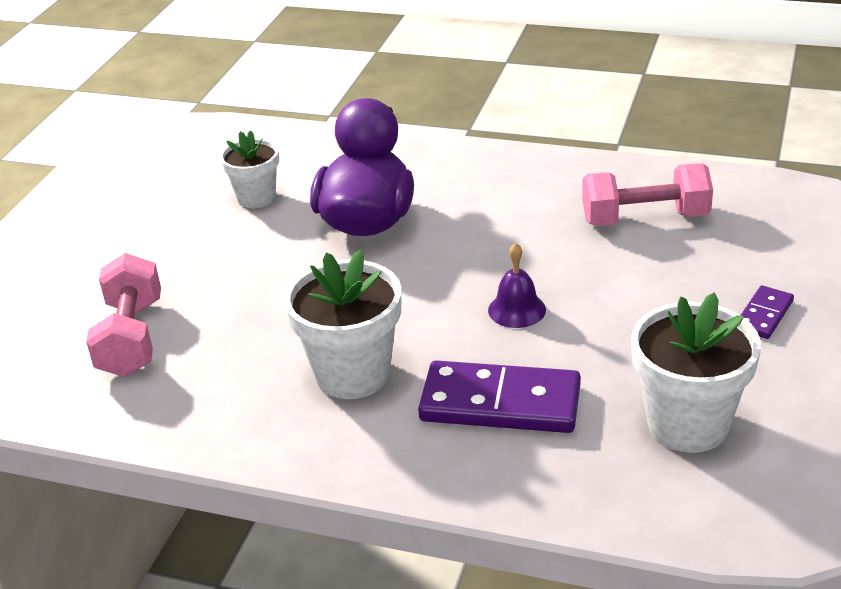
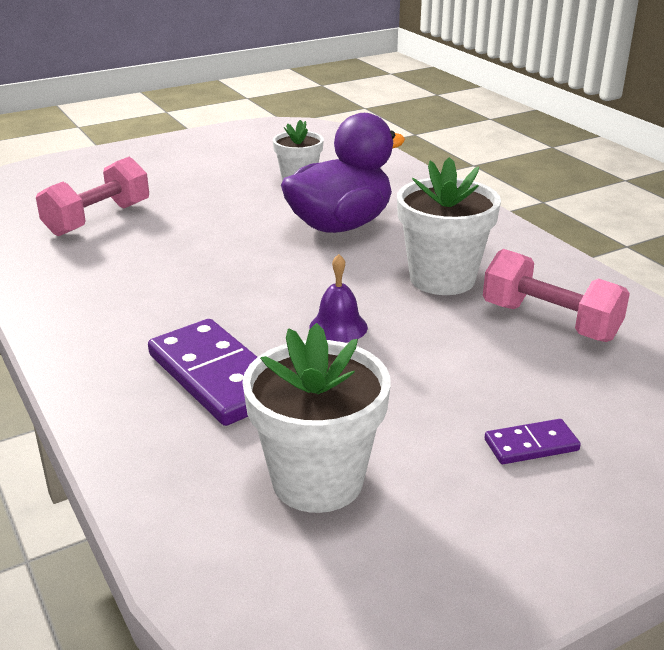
camera: 40 degrees right, 5 degrees down
white flower pot [284,250,401,399] -> white flower pot moved to [397,157,501,295]

